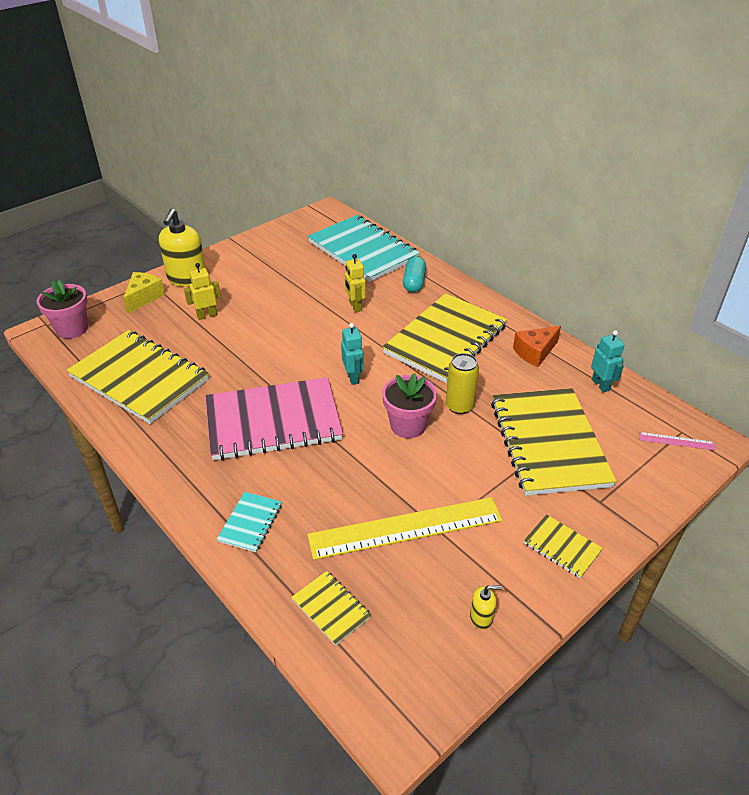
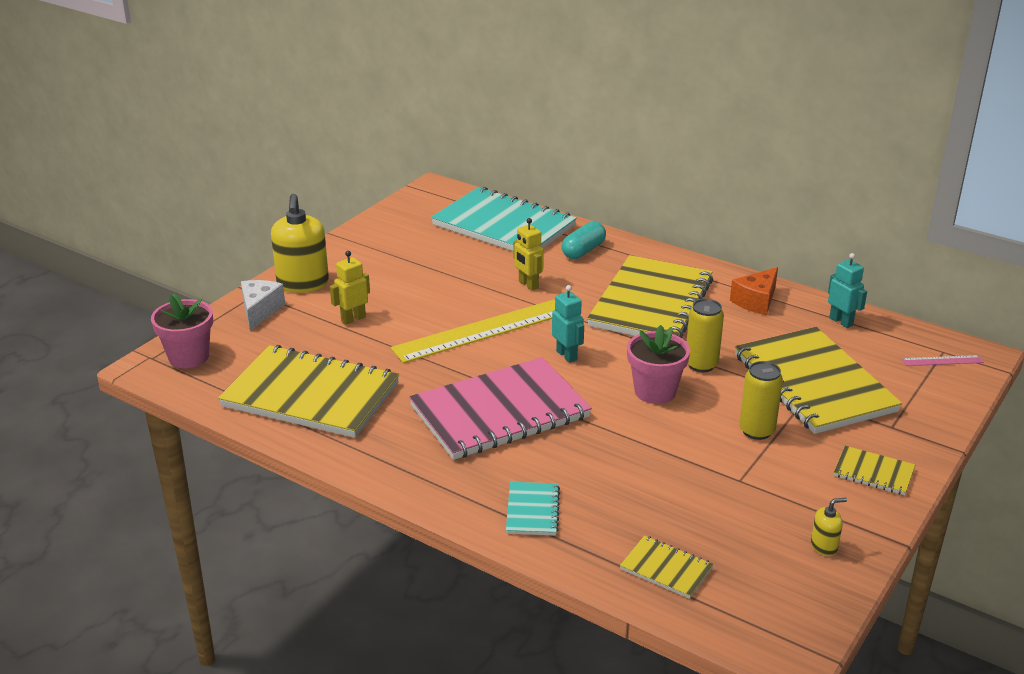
camera: 15 degrees left, 10 degrees down
yellow cheese [123,272,165,313] -> white cheese [241,280,285,331]
yellow ruler [307,497,503,560] -> yellow ruler moved to [391,300,555,363]
turquoise capsule [403,256,426,292] -> turquoise capsule turned 45 degrees clockwise [562,221,606,259]
none -> yellow can [739,361,783,440]

